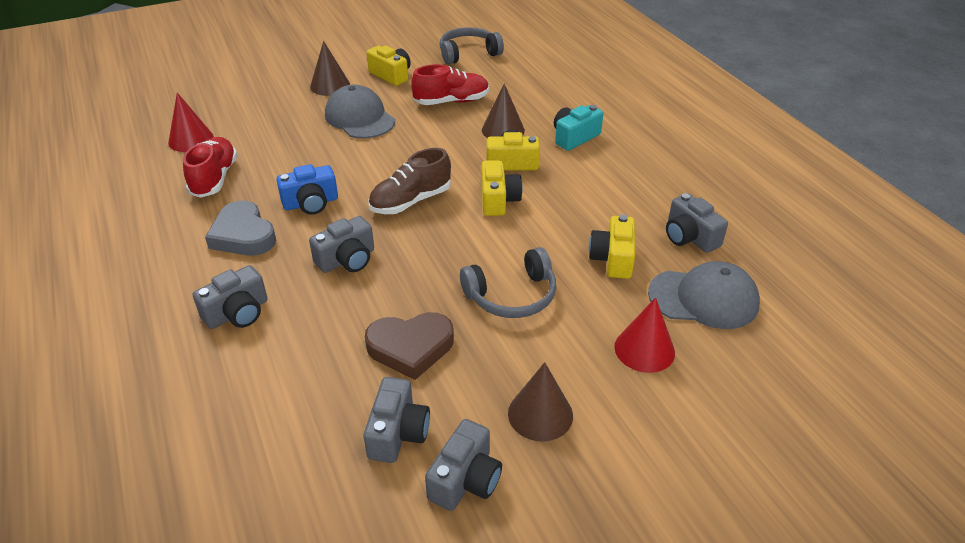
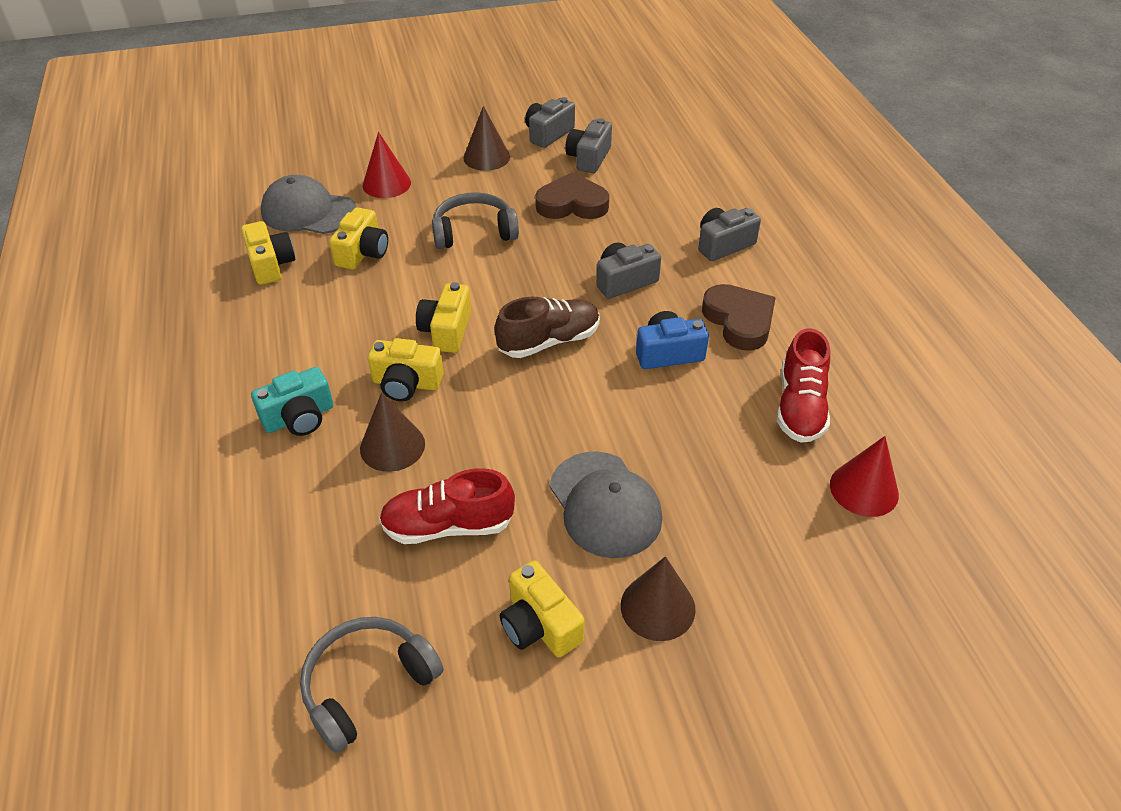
camera: 170 degrees left, 5 degrees up
grey heart [205,201,276,256] -> brown heart [702,284,776,351]
grey headphones [440,27,504,65] -> grey headphones turned 150 degrees clockwise [300,617,443,753]
grey camera [666,193,728,253] -> yellow camera [241,221,295,285]

